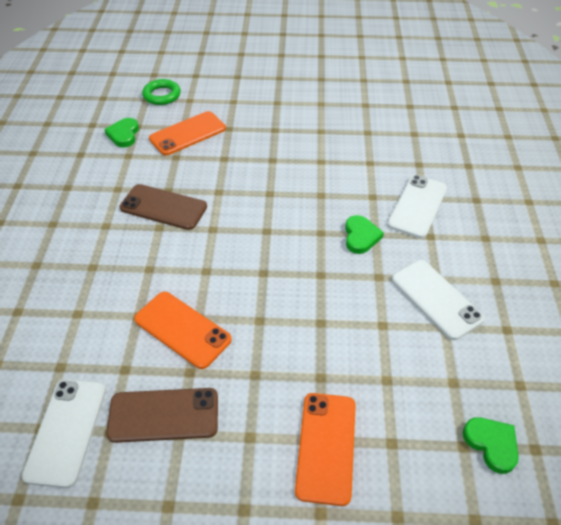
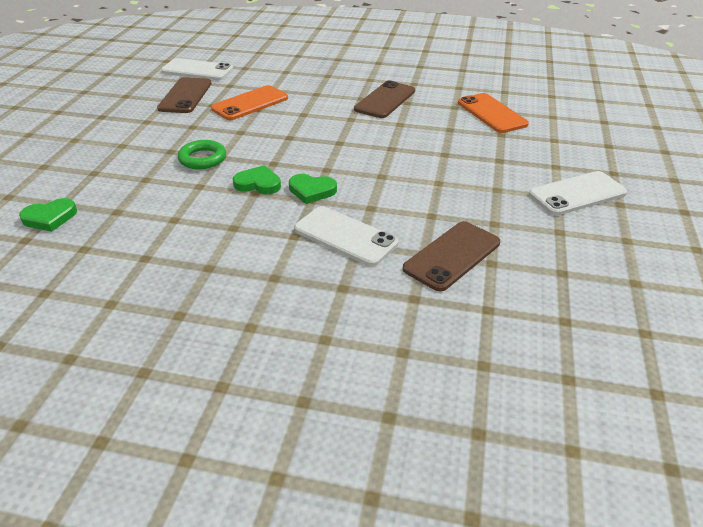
camera: 100 degrees right, 10 degrees down
green heart [104,118,139,147] -> green heart moved to [233,165,281,194]
green ring [142,79,181,105] -> green ring moved to [178,140,226,169]
orange phone [295,393,356,506] -> none
white phone [392,260,484,340] -> white phone moved to [529,171,627,215]
none -> brown phone [403,221,500,292]

